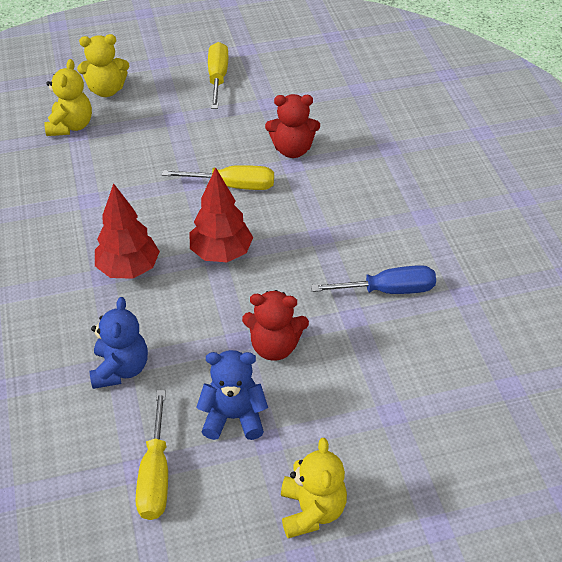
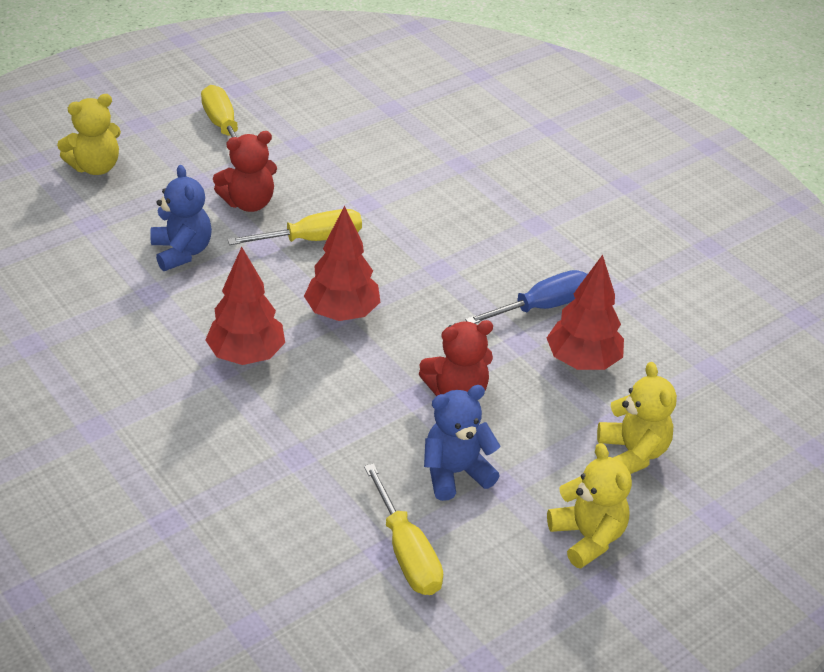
camera: 25 degrees left, 5 degrees down
yellow teddy bear [45,59,92,136] -> yellow teddy bear moved to [597,362,677,474]
blue teddy bear [89,297,148,389] -> blue teddy bear moved to [150,165,212,271]
red teddy bear [265,94,320,158] -> red teddy bear moved to [213,131,277,212]
none -> red tree [547,255,624,370]

